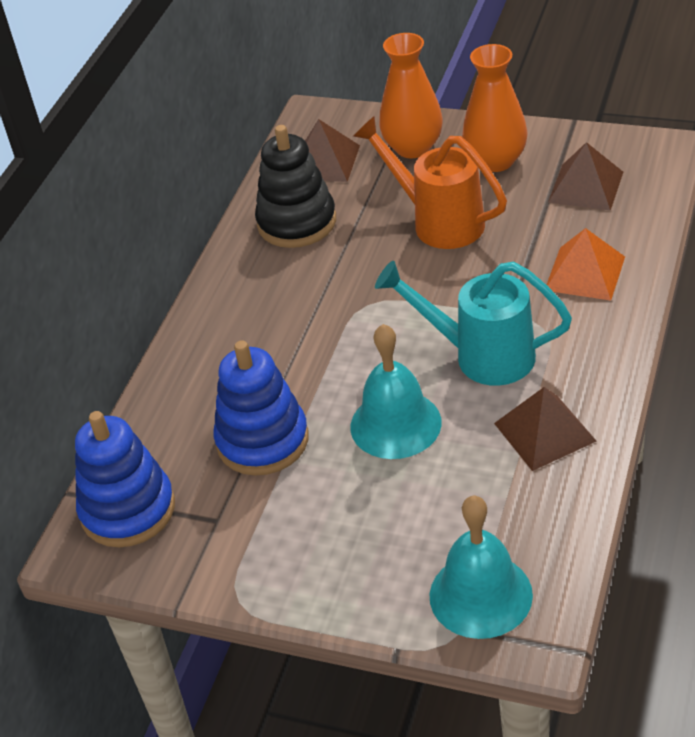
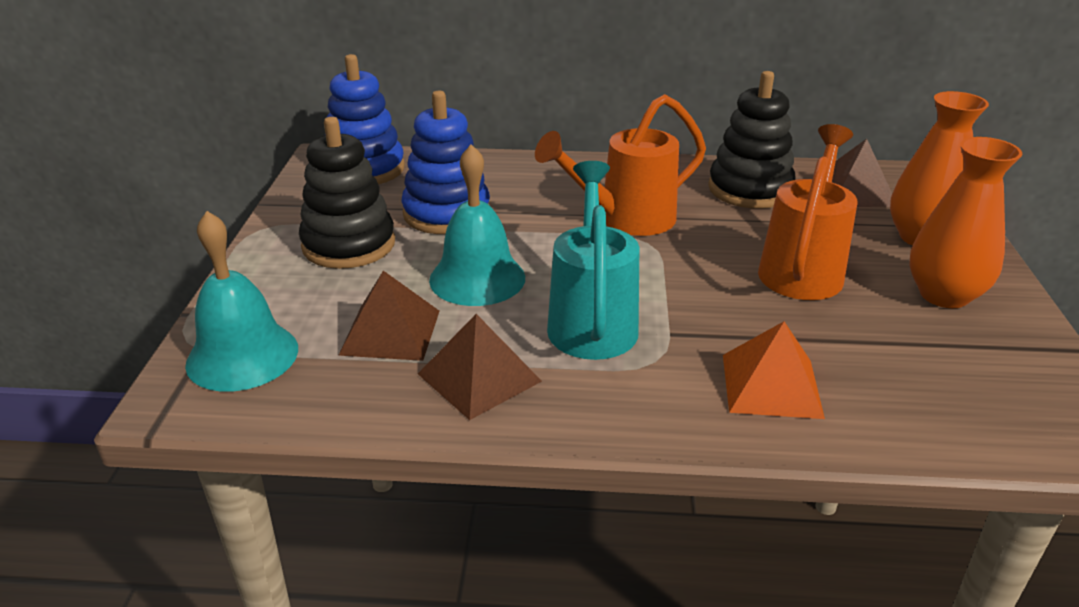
camera: 70 degrees right, 10 degrees down
brown pyramid [548,142,623,211] -> brown pyramid moved to [338,271,439,361]
none -> black stacking toy [299,117,395,269]
none -> orange watering can [535,94,706,236]

